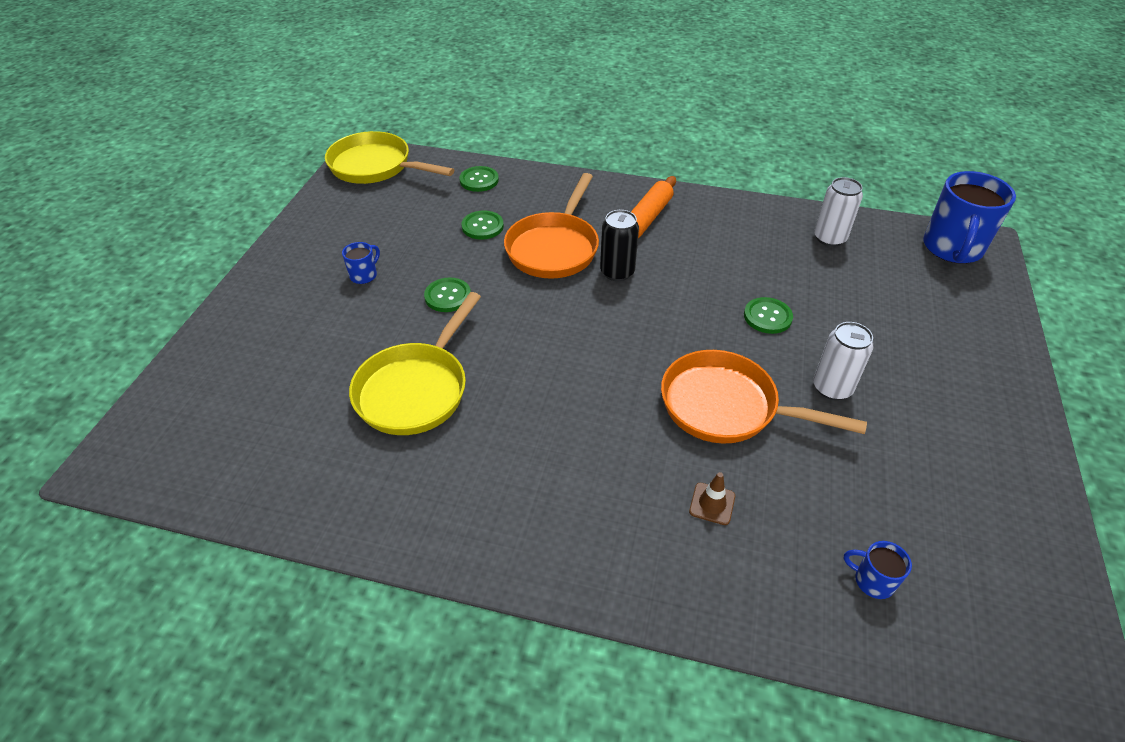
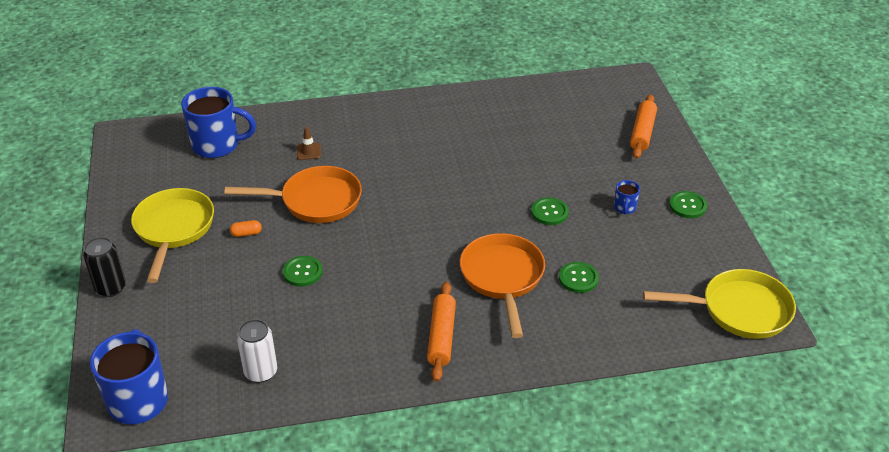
camera: 155 degrees right, 5 degrees down
yellow pan [349,292,481,435] -> yellow pan moved to [131,188,214,283]
green button [459,166,499,192] -> green button moved to [669,191,707,218]
black can [600,210,639,281] -> black can moved to [83,237,126,297]
white can [813,322,873,400] -> orange capsule [230,220,262,237]
blue mug [844,541,912,599] -> blue mug [181,87,256,158], size x2.23
none -> orange rolling pin [630,94,657,159]

